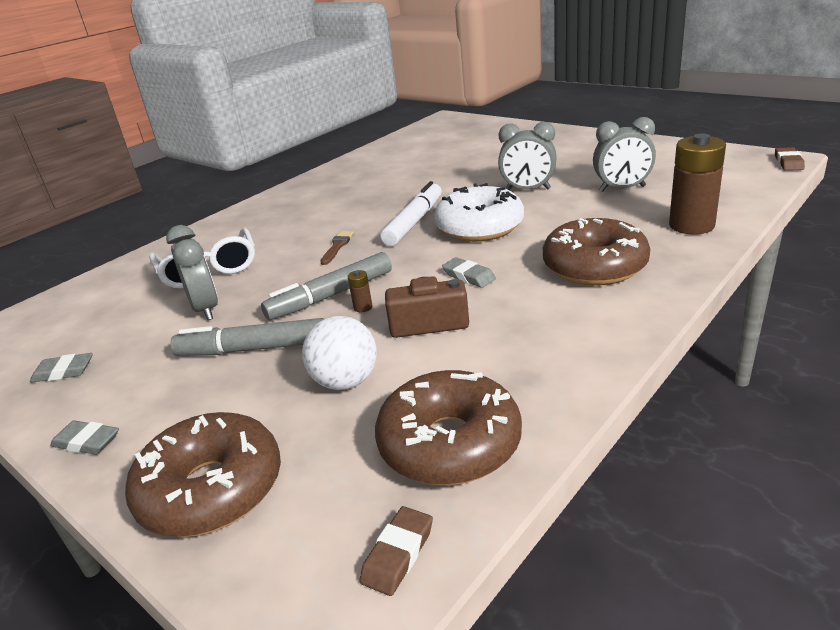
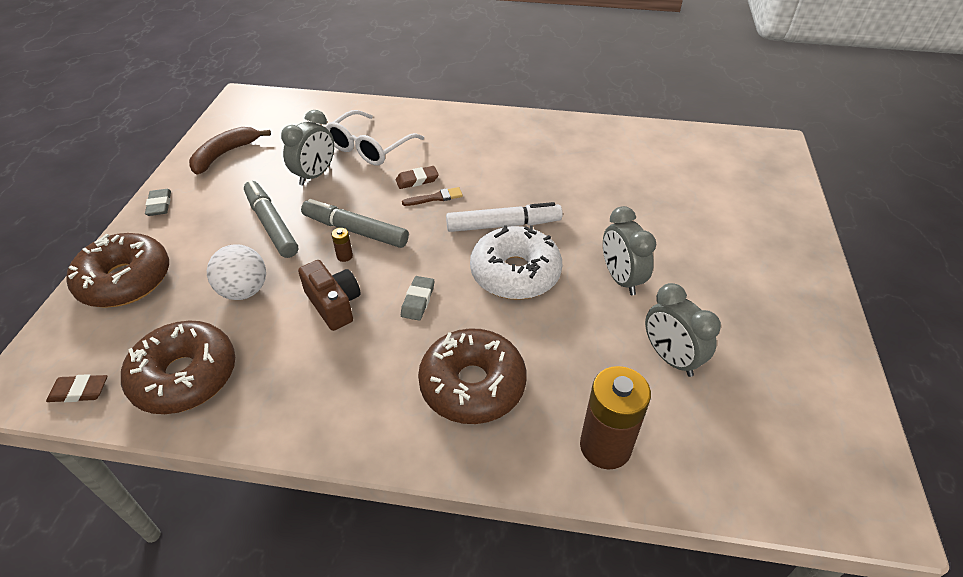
camera: 55 degrees right, 15 degrees up
grey eraser [30,353,93,383] -> brown banana [189,127,271,175]
brown eraser [775,147,805,171] -> brown eraser moved to [396,166,439,189]

